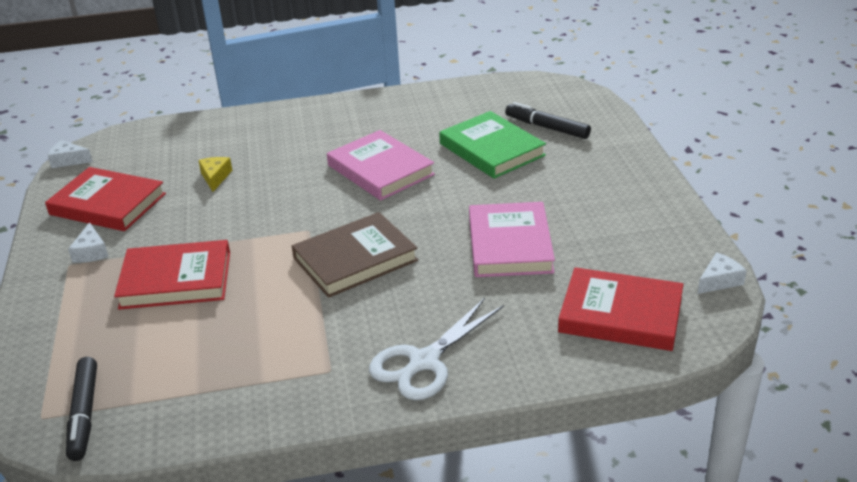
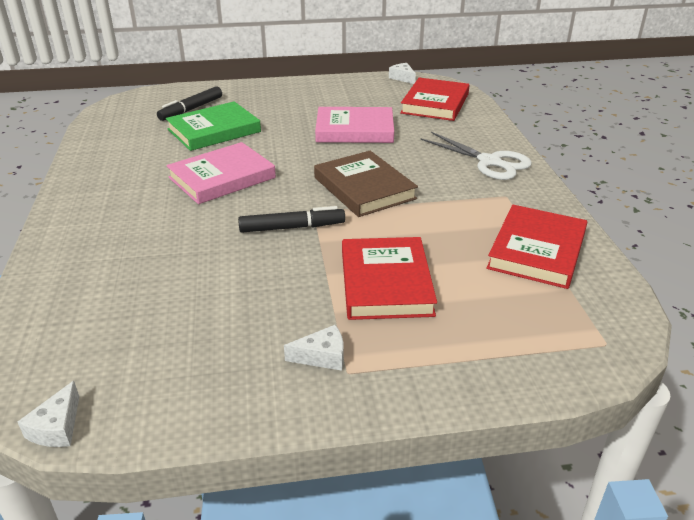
camera: 90 degrees left, 0 degrees up
red book [45,167,166,231] -> red book moved to [486,205,588,289]
black marker [66,357,97,461] -> black marker moved to [238,206,345,233]
yellow cheese [198,157,232,192] -> none

